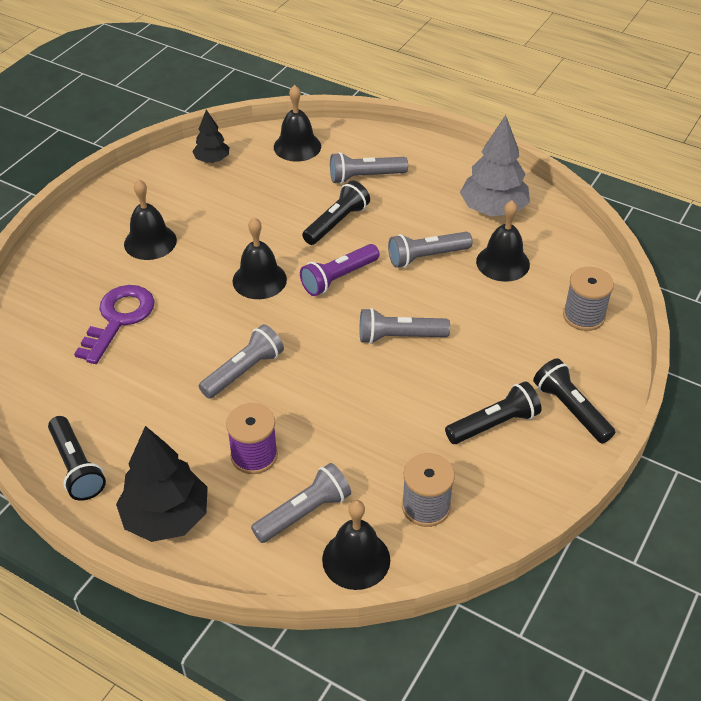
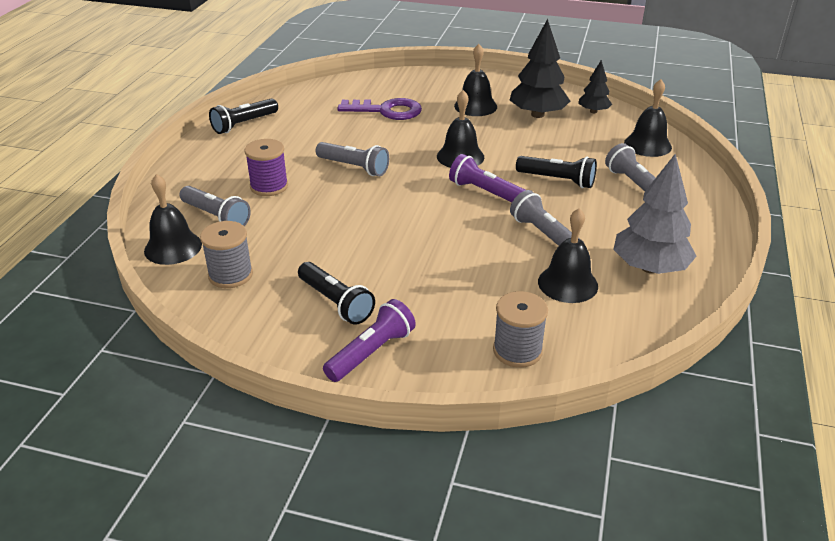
camera: 75 degrees right, 10 degrees down
black tree [116,426,208,542] -> black tree moved to [510,19,570,118]
grey flashlight [360,308,450,344] -> none
black flashlight [533,358,615,444] -> purple flashlight [323,299,416,382]

